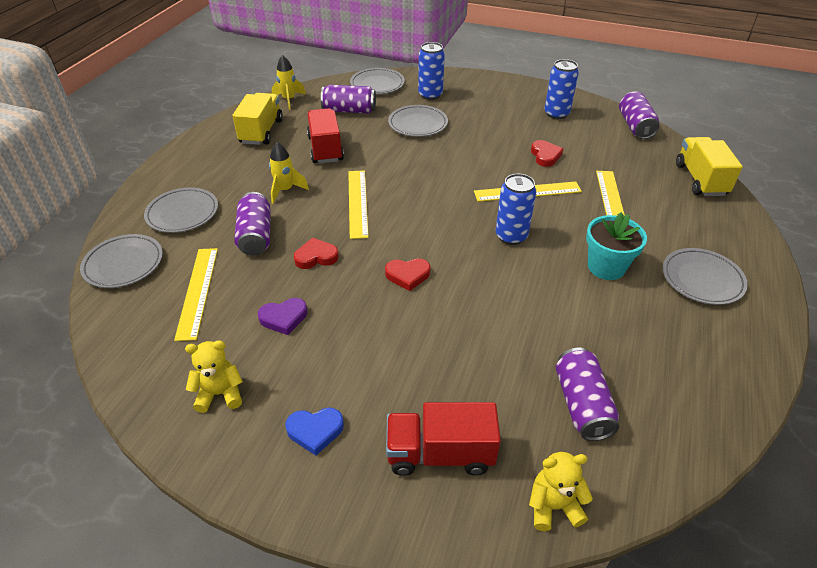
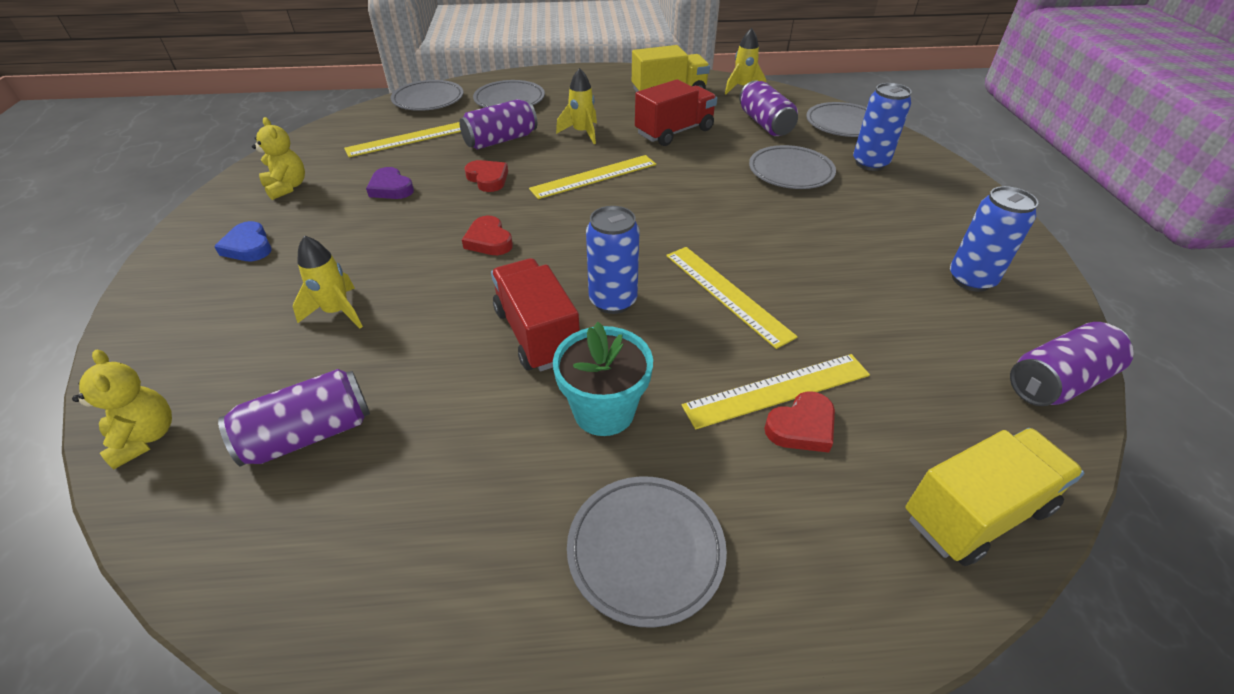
camera: 65 degrees right, 0 degrees up
red truck [386,402,501,476] -> red truck moved to [491,258,580,371]
red heart [531,140,563,167] -> red heart moved to [764,391,835,453]
none -> yellow rocket [293,235,363,328]

